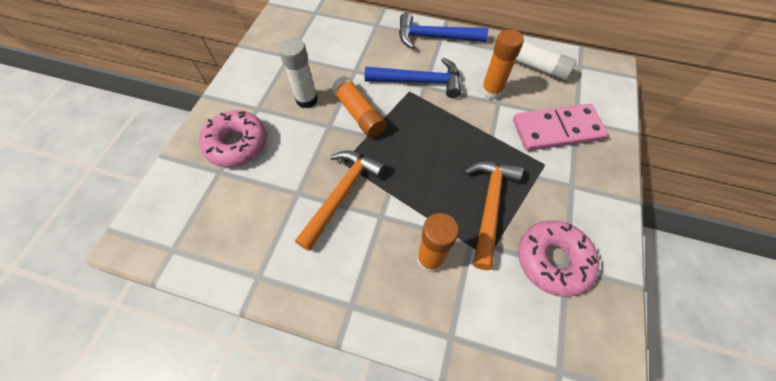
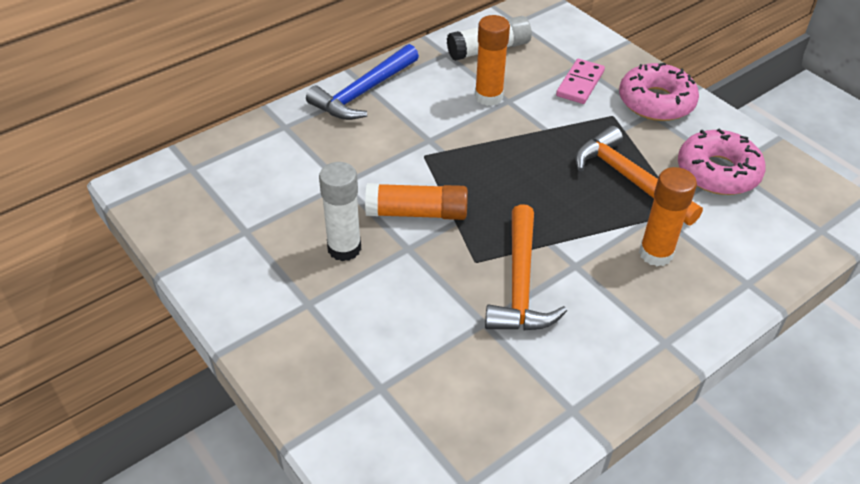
camera: 55 degrees left, 15 degrees down
pink donut [199,110,267,167] -> pink donut moved to [619,63,699,121]
orange hammer [295,151,386,251] -> orange hammer turned 150 degrees counterclockwise [485,204,567,331]
blue hammer [365,58,461,98] -> none
pink domino [513,104,608,151] -> pink domino [556,59,605,104], size x0.61

